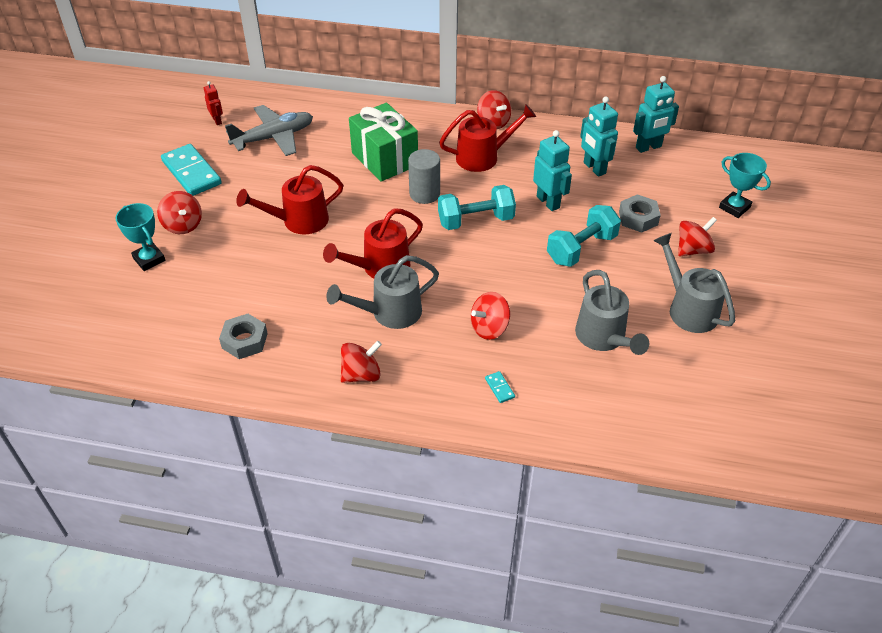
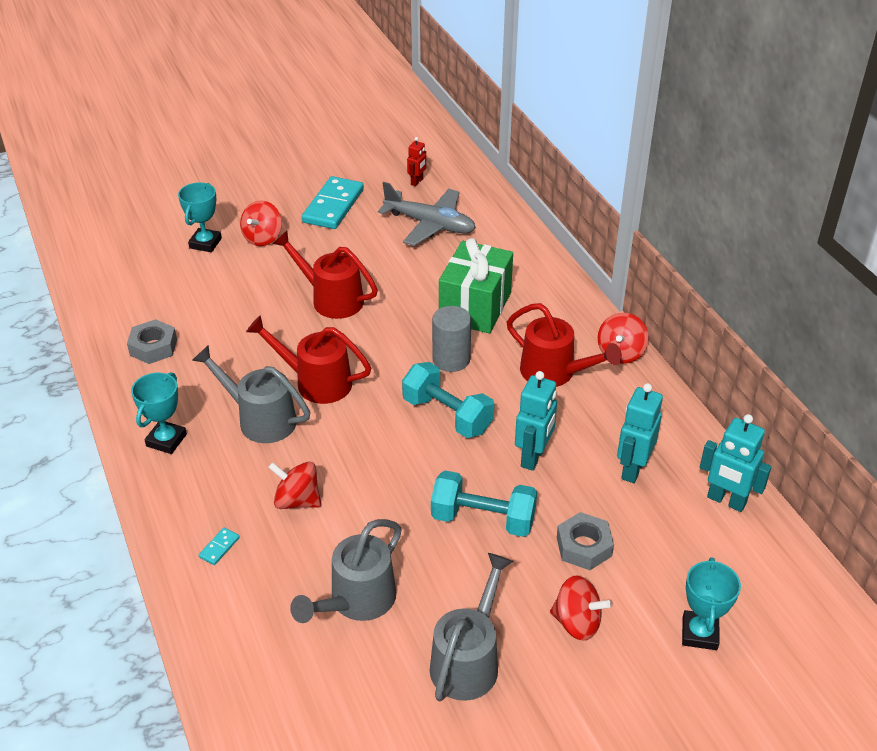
camera: 55 degrees right, 5 degrees down
red spinning top [341,341,382,383] -> turquoise trophy [131,372,187,454]

